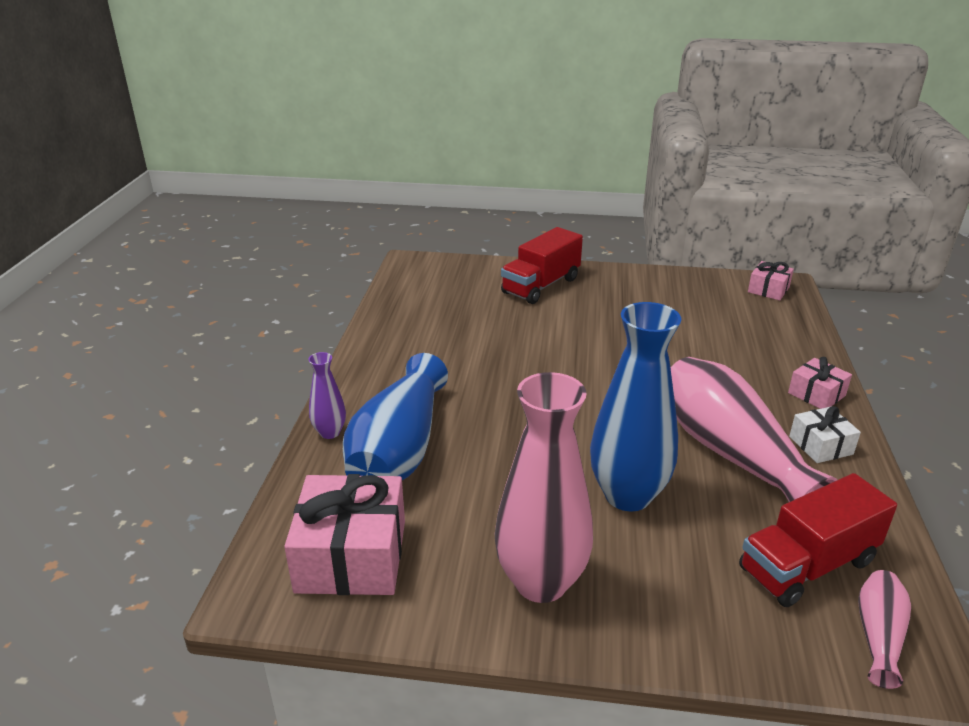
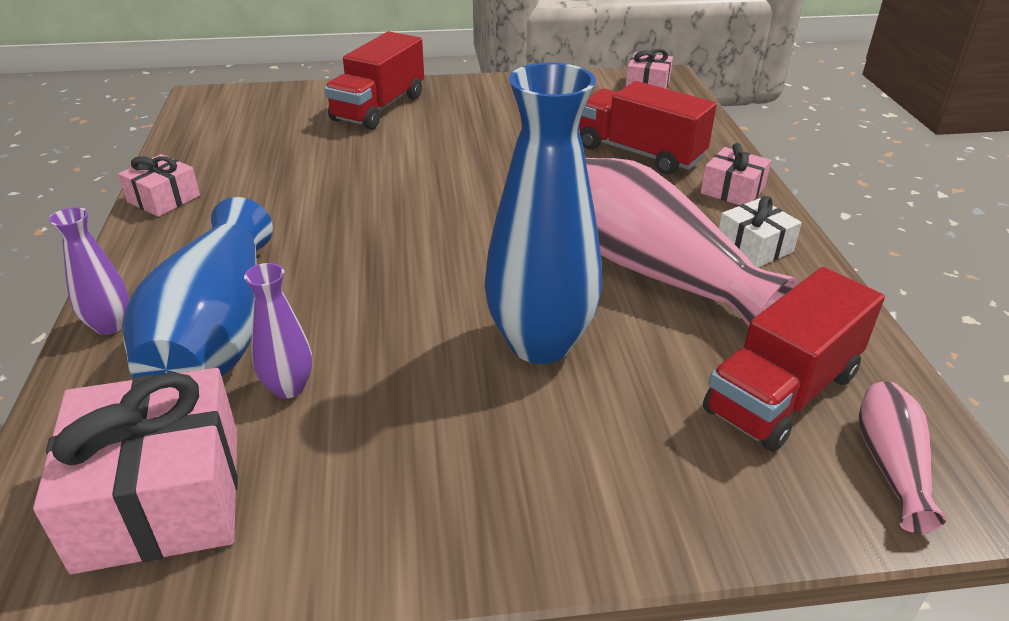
camera: 15 degrees left, 5 degrees up
pink vase [495,372,593,603] -> none
none -> pink gift [118,154,200,217]
none -> purple vase [244,263,312,398]
none -> red truck [579,81,717,175]

